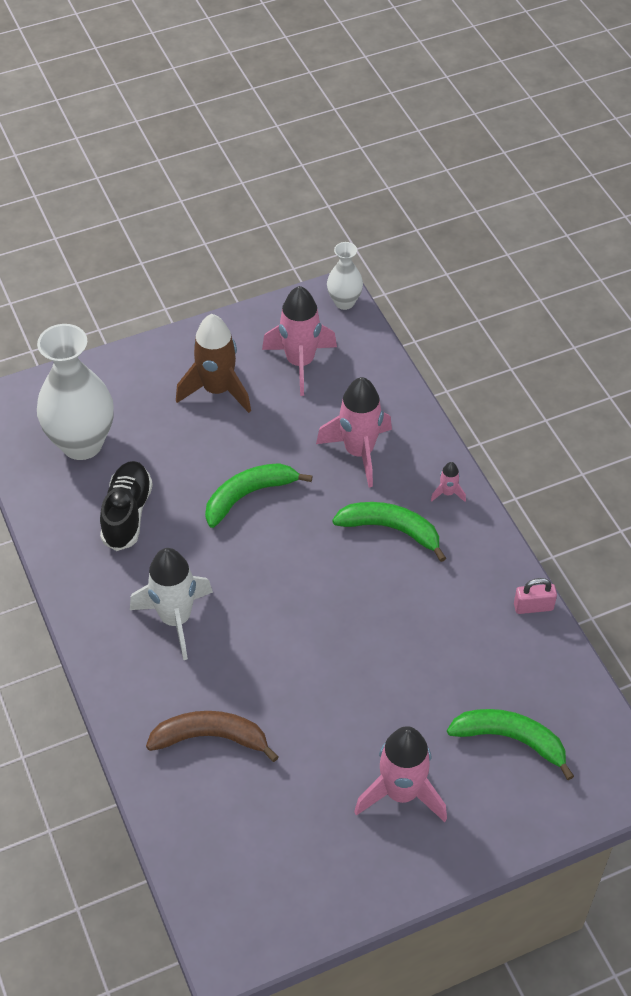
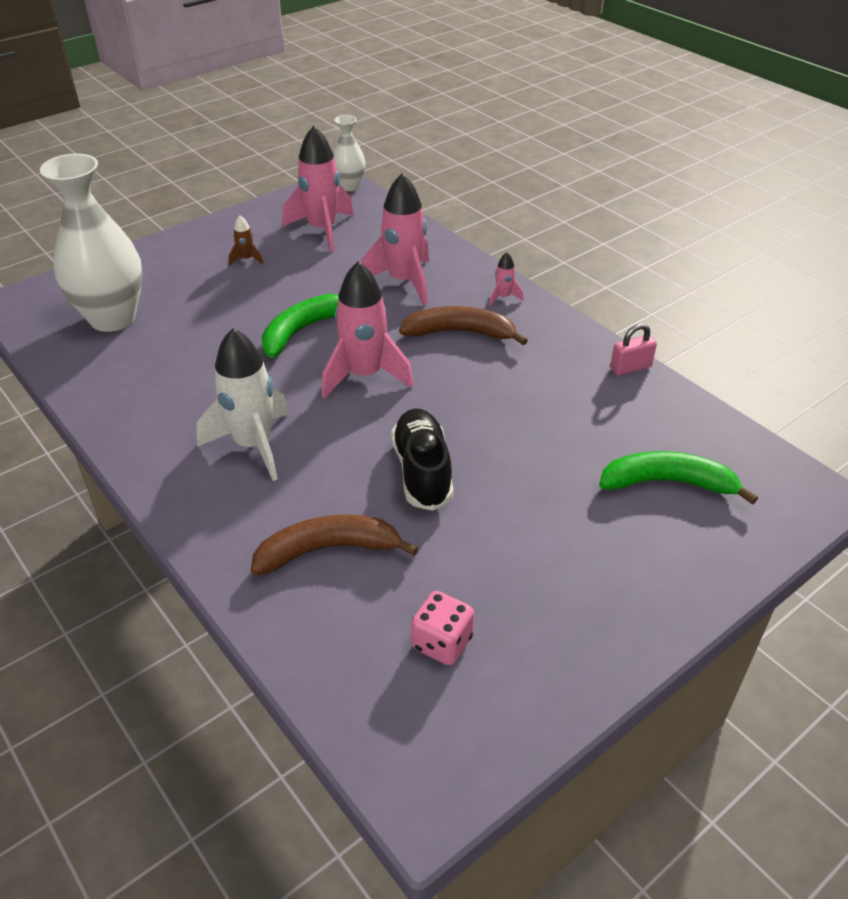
camera: 15 degrees left, 10 degrees down
black shoe [100,461,153,551] -> black shoe moved to [391,408,453,511]
brown rocket [176,314,251,413] -> brown rocket [229,215,263,266], size x0.44
green banana [332,502,446,562] -> brown banana [399,306,528,345]
pink rocket [354,726,447,822] -> pink rocket moved to [322,261,414,399]
none -> pink dice [411,591,474,665]

